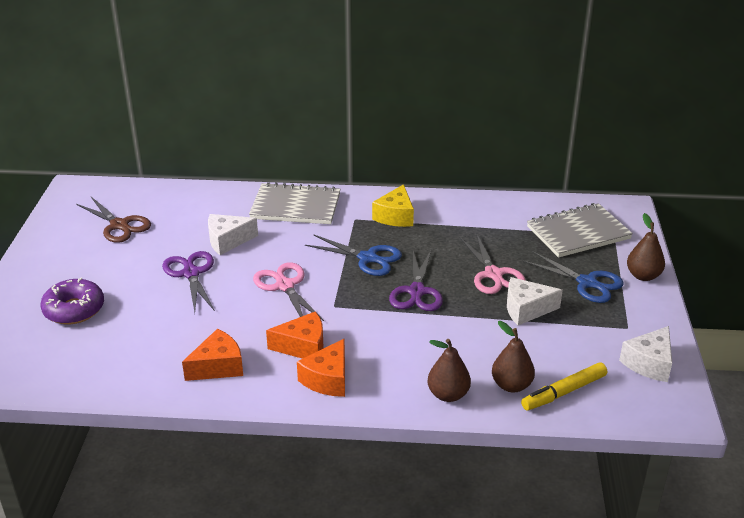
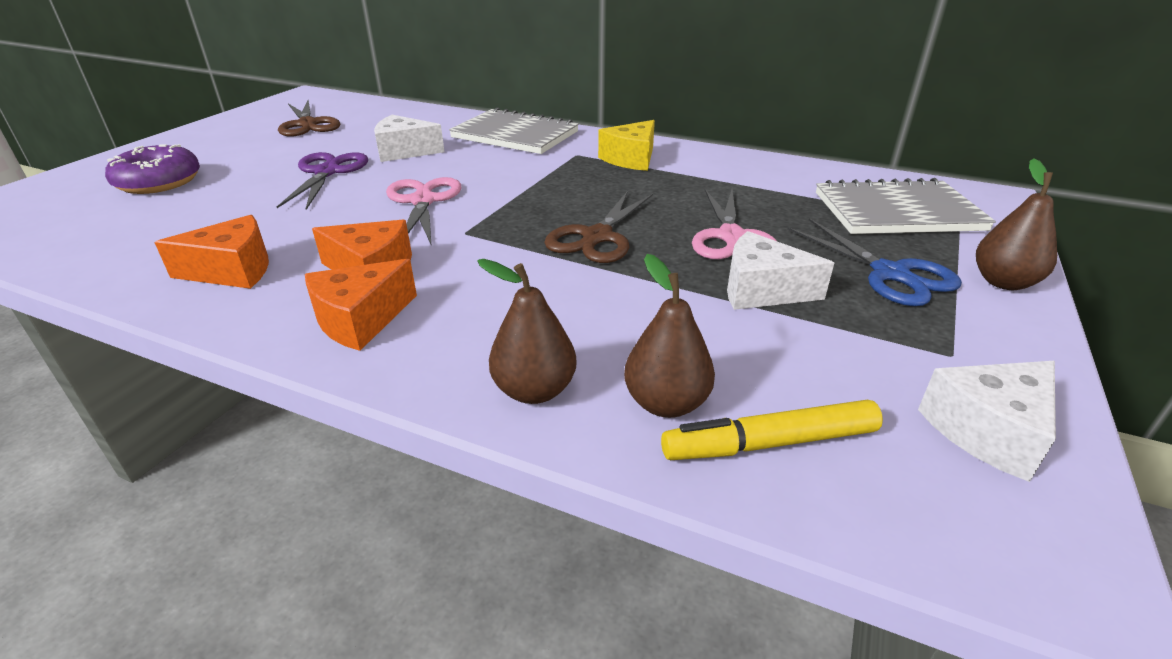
camera: 20 degrees right, 0 degrees up
blue scissors [305,235,402,276] -> none
purple scissors [389,250,443,311] -> brown scissors [544,191,653,263]

